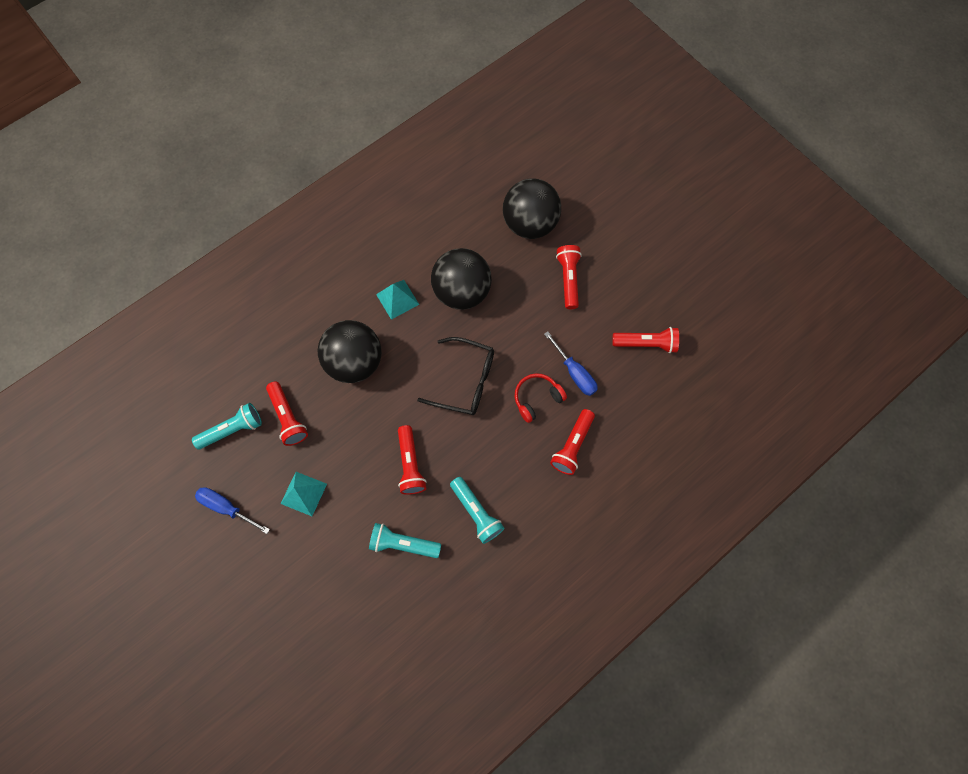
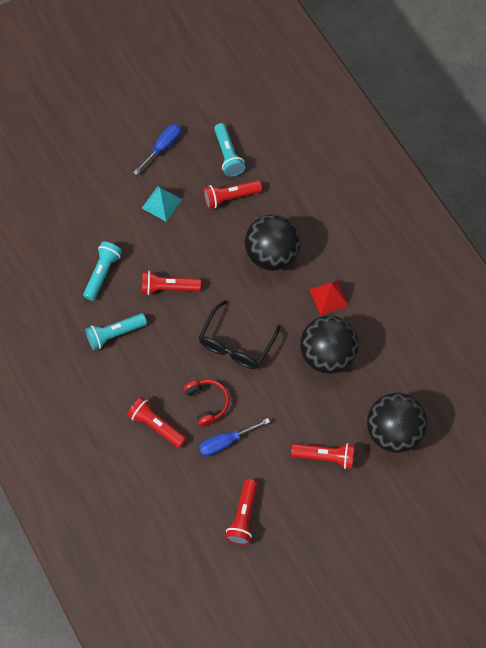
camera: 100 degrees right, 5 degrees down
turquoise pyramid [376,280,419,320] -> red pyramid [309,280,349,315]

